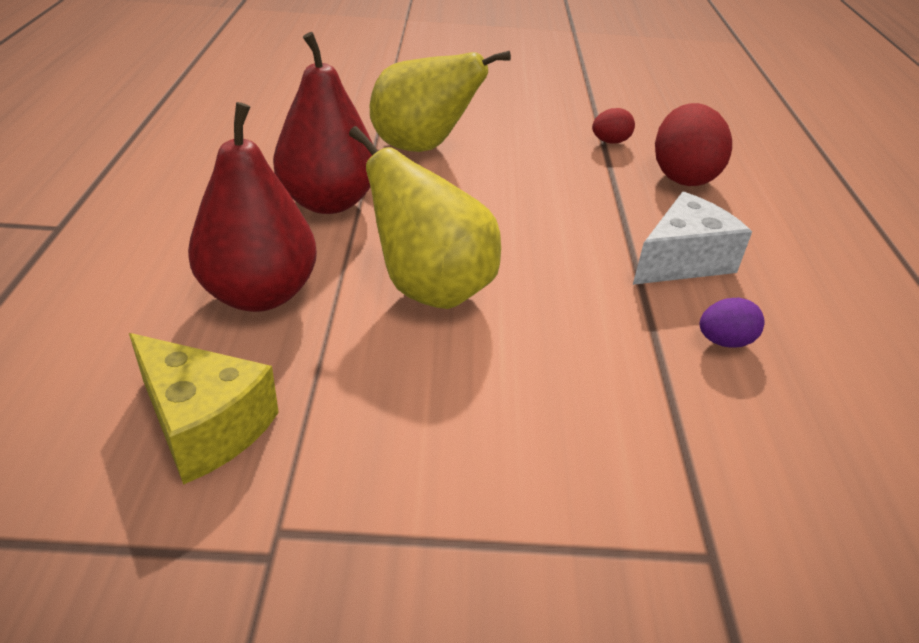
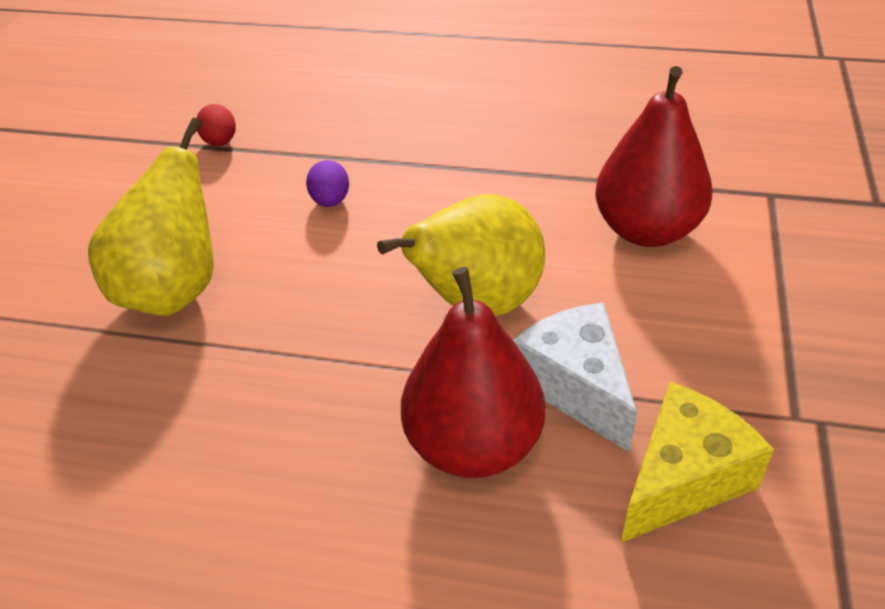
camera: 75 degrees left, 5 degrees up
red pear [273,32,373,214] -> red pear moved to [595,66,712,247]
white cheese [633,192,752,285] -> white cheese moved to [513,303,637,453]
red egg [655,103,732,186] -> none
purple egg [700,297,765,348] -> purple egg moved to [306,160,349,207]

